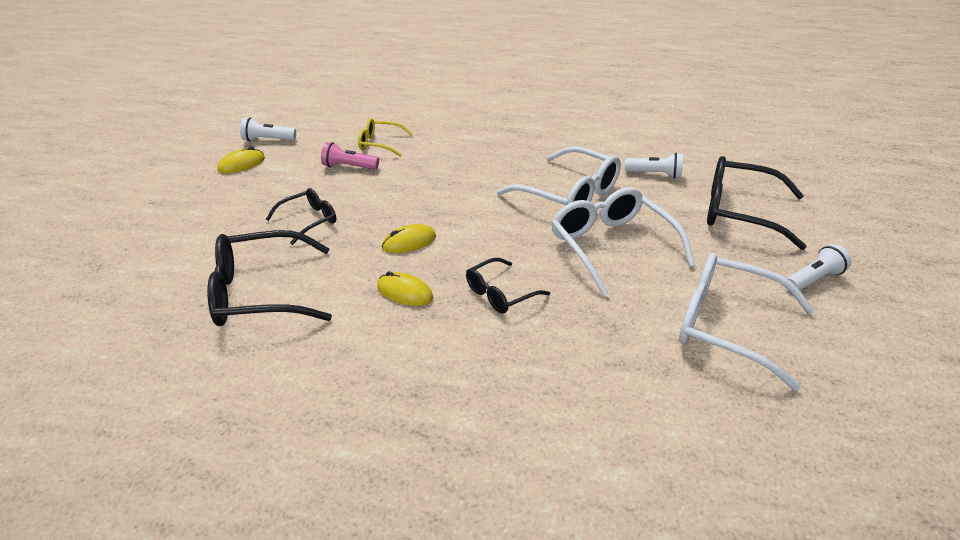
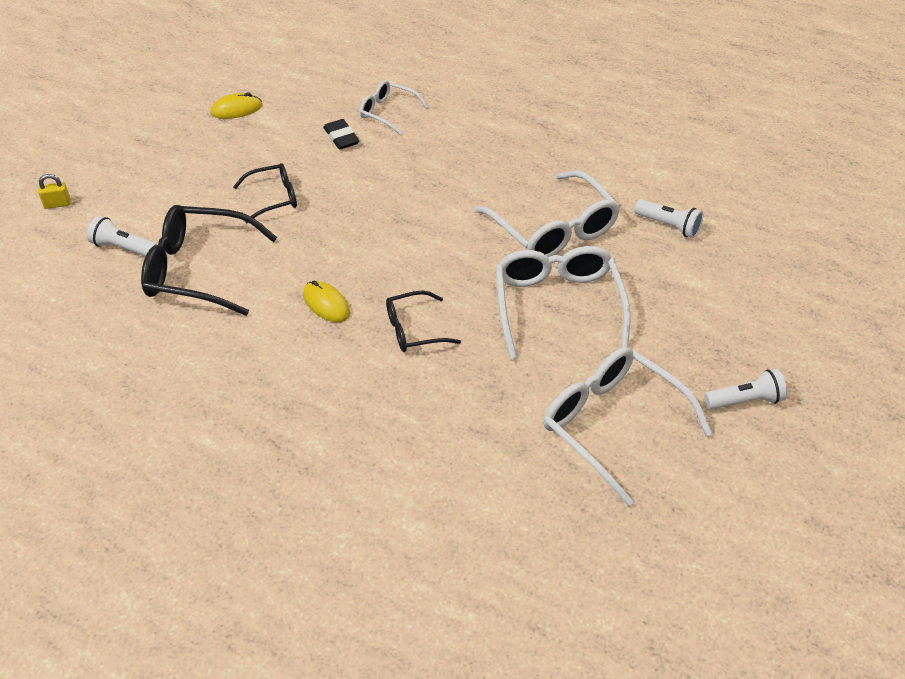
camera: 20 degrees right, 10 degrees up
white flashlight [240,118,296,141] -> white flashlight moved to [87,216,157,256]
pink flashlight [321,142,379,170] -> black eraser [323,119,359,149]
yellow glasses [358,118,413,157] -> white glasses [360,80,428,135]
yellow mouse [382,224,436,253] -> none
black glasses [707,156,806,250] -> none
none -> yellow padlock [38,174,71,209]

